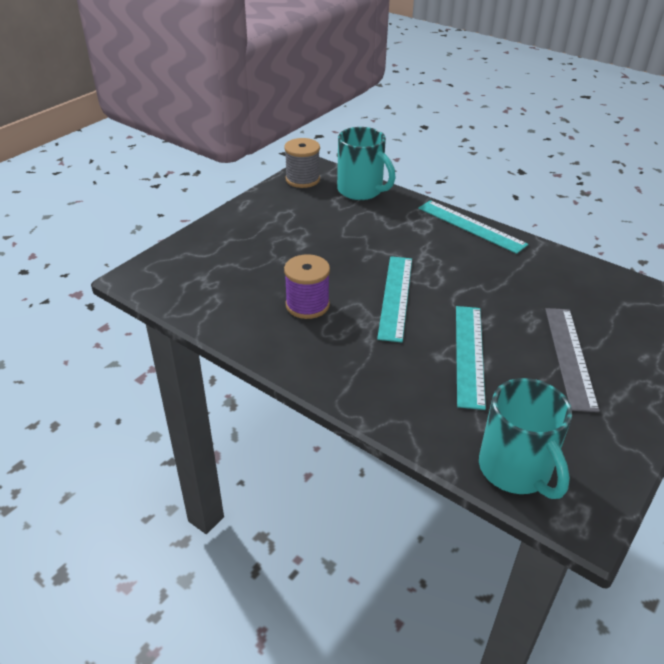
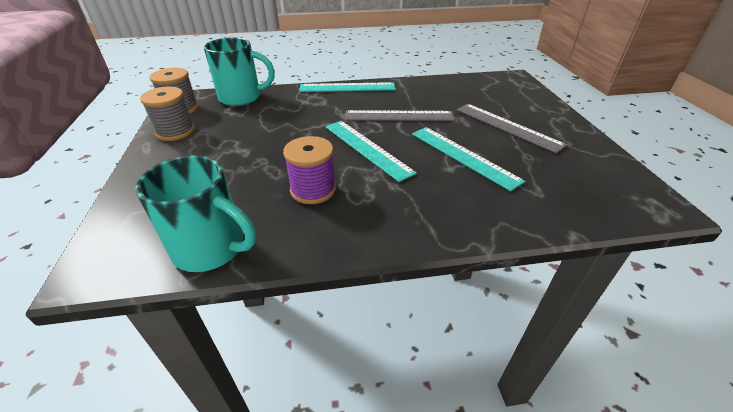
camera: 45 degrees left, 0 degrees up
turquoise mug [479,378,572,499] -> turquoise mug moved to [135,155,256,272]
none -> grey spool [140,87,195,141]
none -> grey ruler [345,110,455,121]

